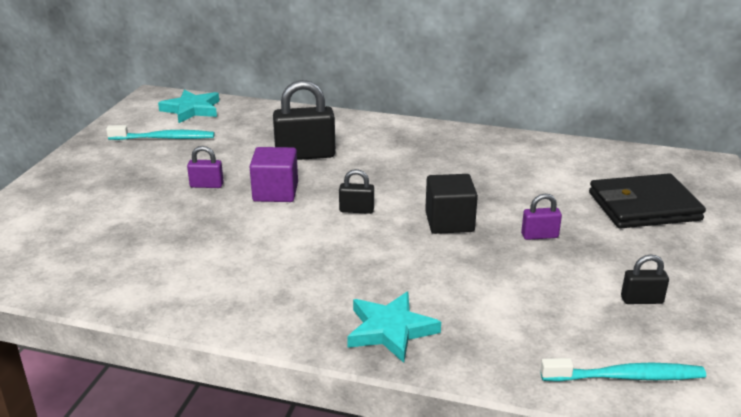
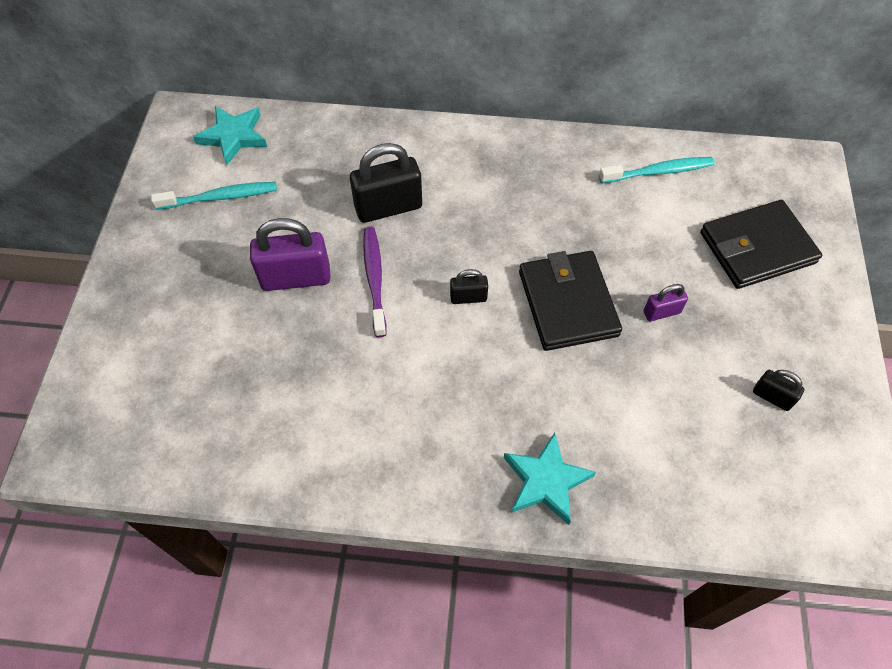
camera: 10 degrees left, 30 degrees up
purple padlock [187,146,224,188] -> purple padlock [250,218,331,291], size x1.94
purple cube [250,147,298,202] -> purple toothbrush [363,227,386,337]
black cube [425,174,478,234] -> black wallet [519,251,622,351]
turquoise toothbrush [540,358,706,382] -> turquoise toothbrush moved to [599,157,714,183]
black padlock [621,255,669,304] -> black padlock turned 45 degrees clockwise [753,370,804,411]

